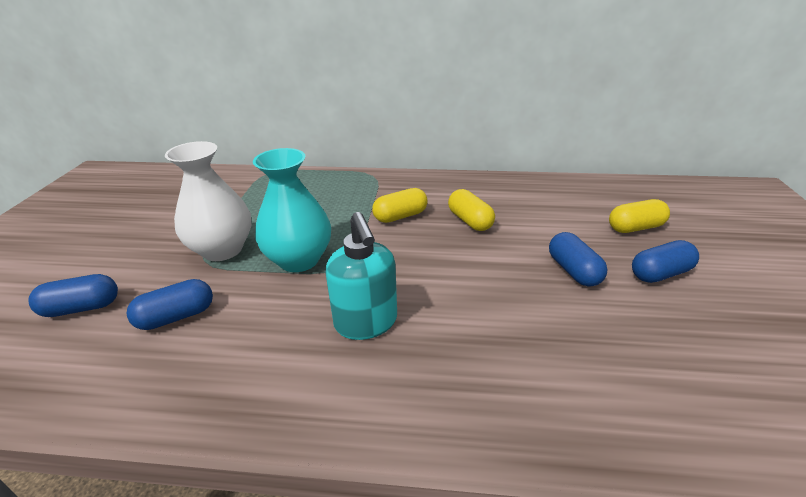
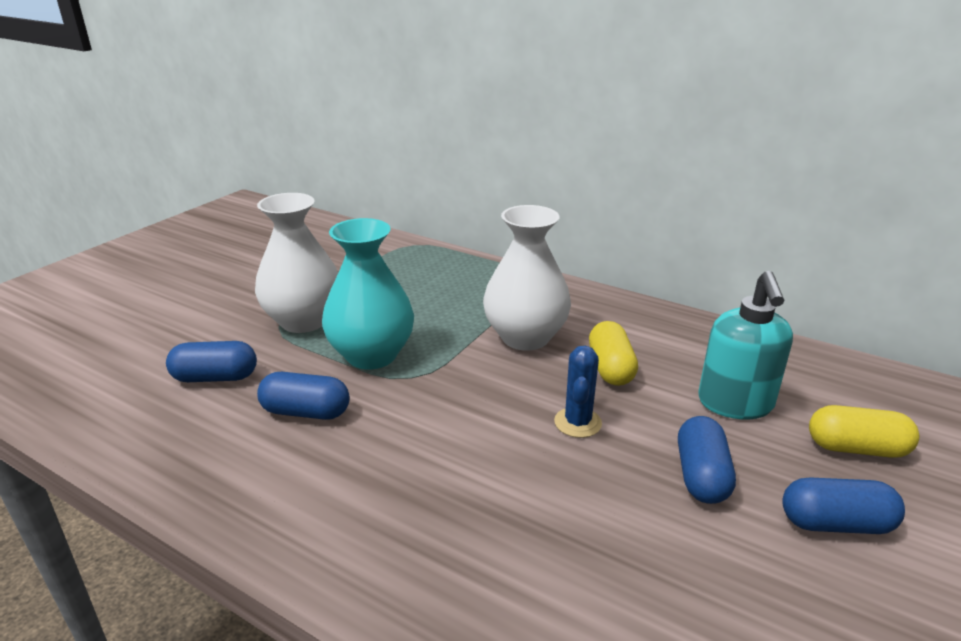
camera: 25 degrees right, 5 degrees down
blue capsule [28,274,118,317] -> blue capsule moved to [257,372,350,420]
turquoise soap dispenser [325,212,397,340] -> turquoise soap dispenser moved to [698,271,793,419]
yellow capsule [372,188,428,223] -> white vase [483,205,571,351]
none -> blue cactus [554,346,602,438]

